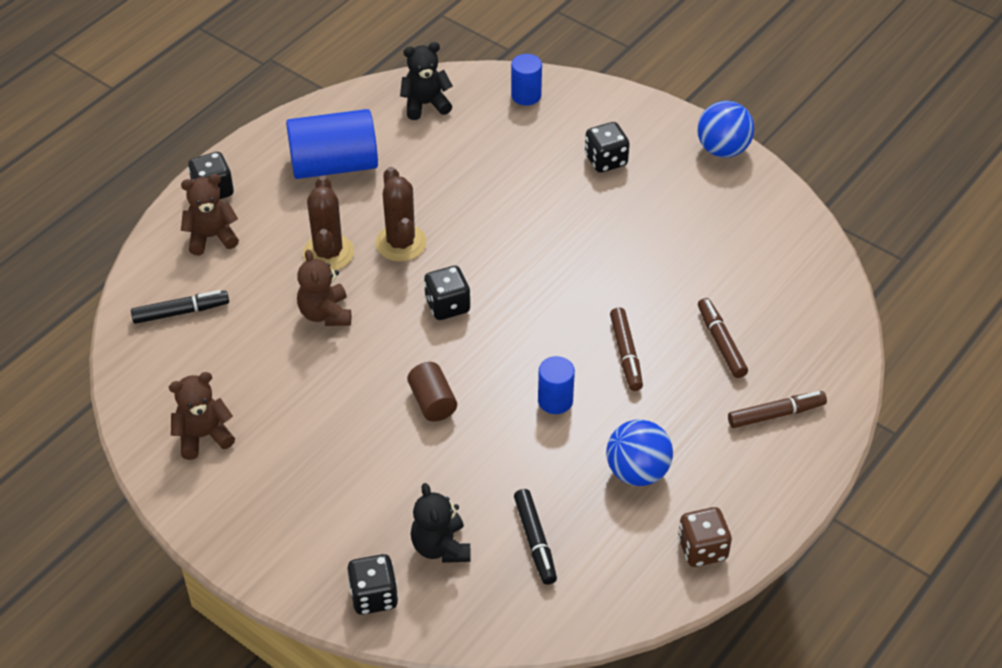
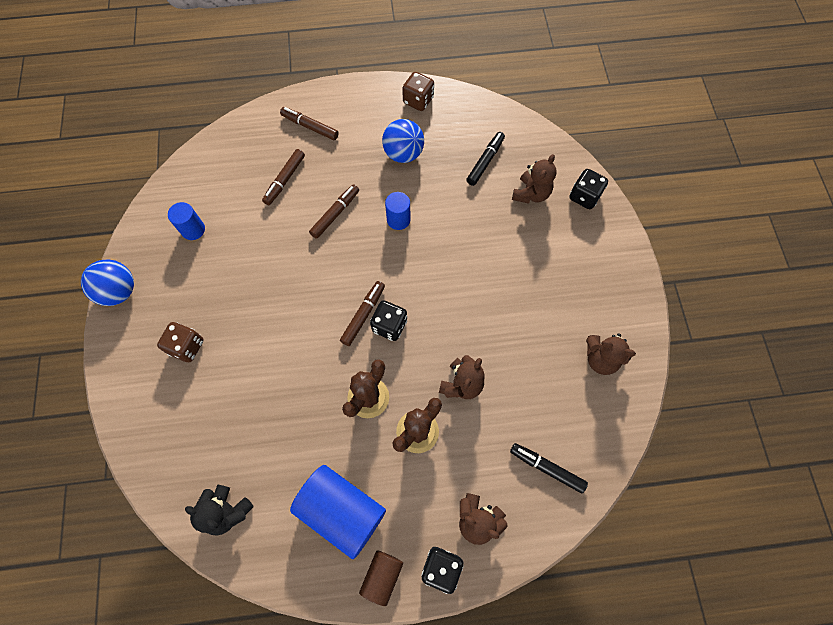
camera: 135 degrees left, 20 degrees up
brown cylinder [407,362,457,422] -> brown cylinder moved to [359,550,403,606]
black teddy bear [411,483,470,563] -> brown teddy bear [512,154,557,204]
blue cylinder [511,54,542,106] -> blue cylinder moved to [168,202,205,240]
black dice [585,122,630,173] -> brown dice [157,322,203,362]
none -> brown marker [340,281,385,346]

